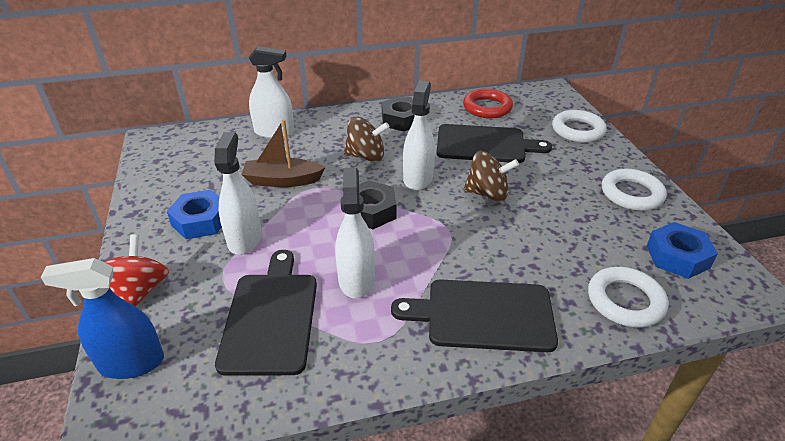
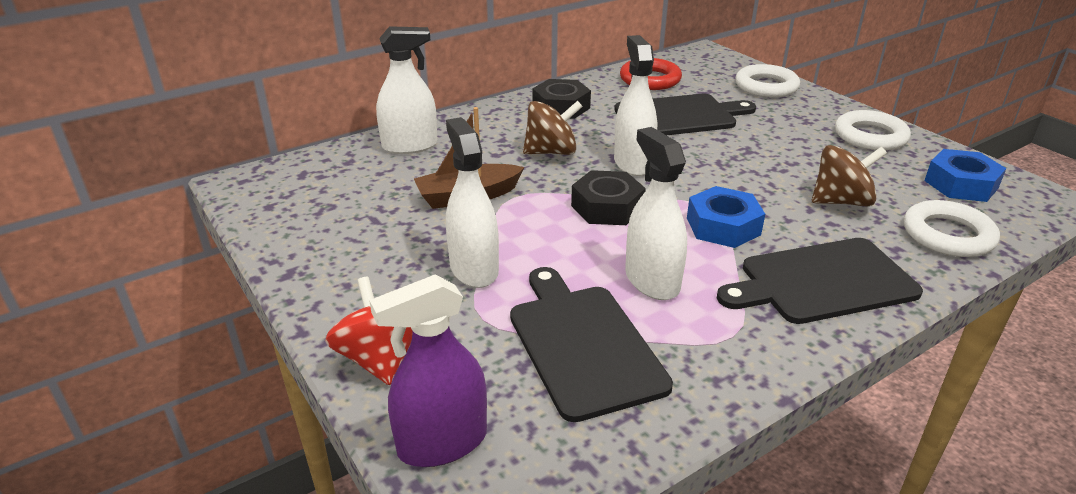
camera: 20 degrees left, 5 degrees down
blue spray bottle [41,258,164,379] -> purple spray bottle [369,275,487,467]
blue nut [167,190,222,239] -> blue nut moved to [687,186,765,248]
brown spinning top [464,151,519,202] -> brown spinning top moved to [812,145,887,206]

